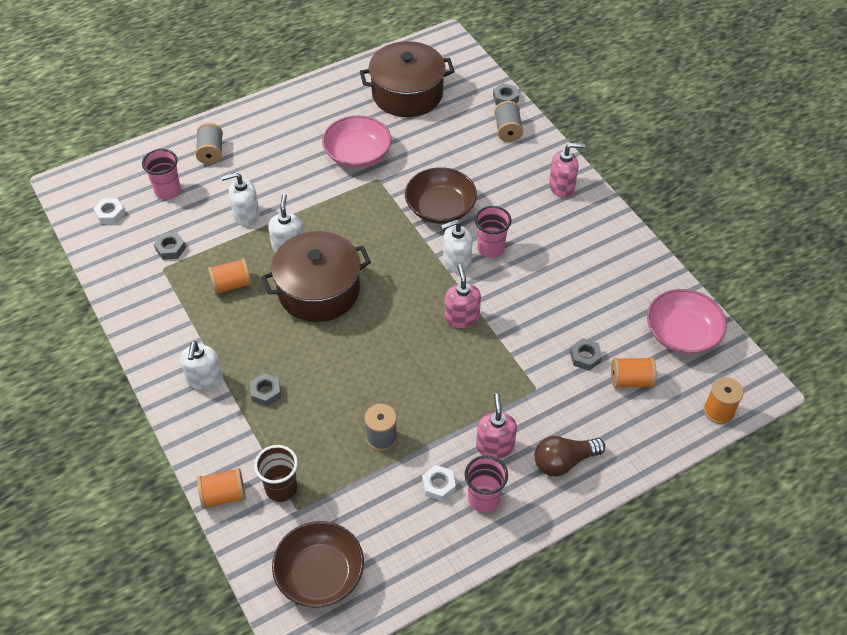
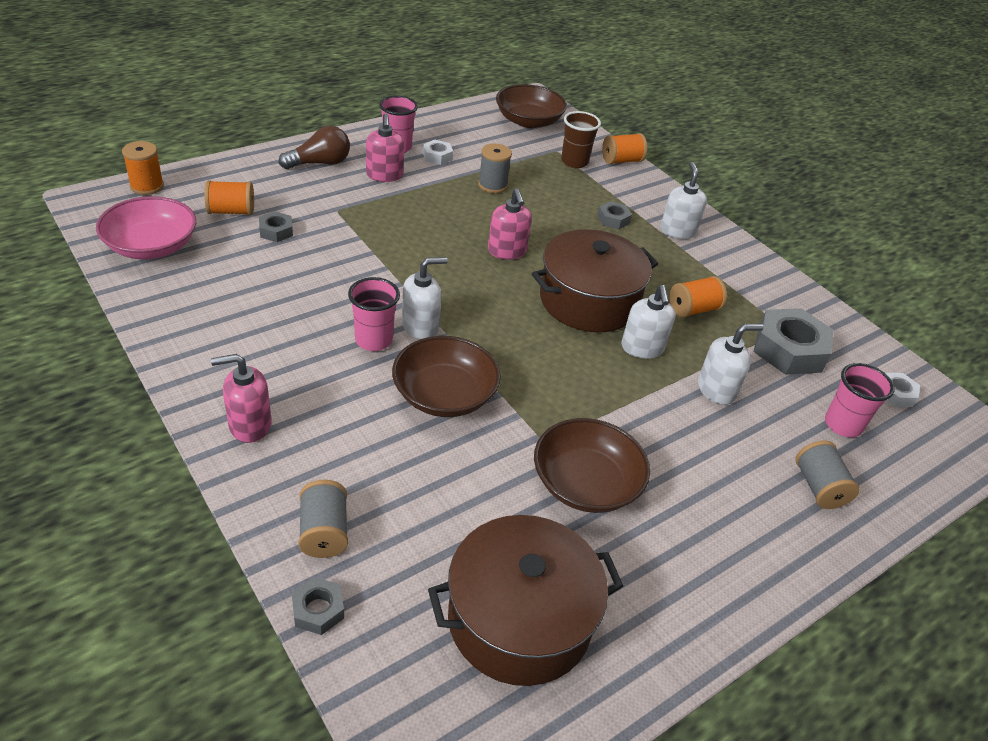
camera: 170 degrees right, 10 degrees down
grey nut [154,232,186,260] -> grey nut [754,308,834,375], size x2.01
pink bowl [322,115,391,168] -> brown bowl [534,418,650,513]
pink soap dispenser [444,264,481,329] -> pink soap dispenser moved to [488,189,532,260]

